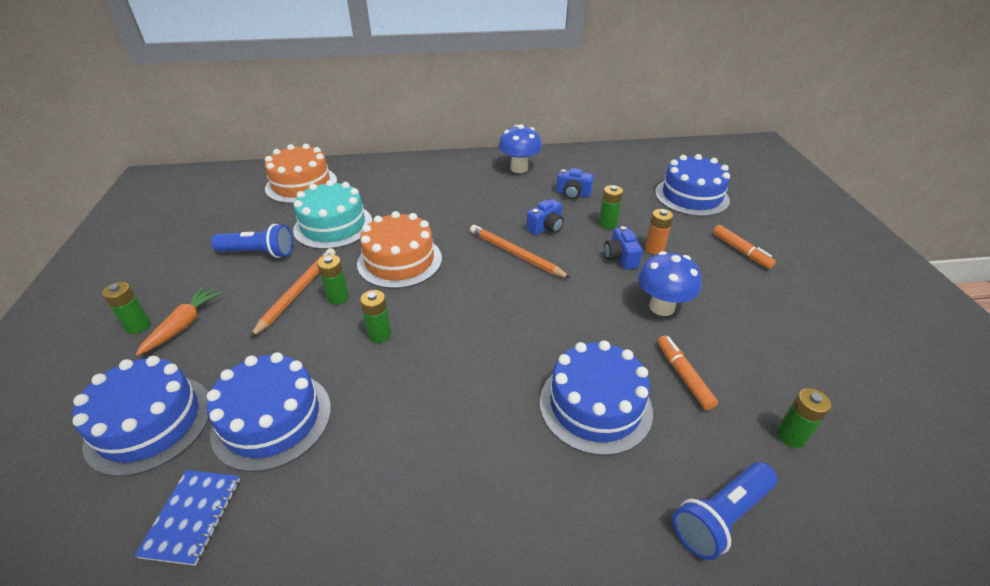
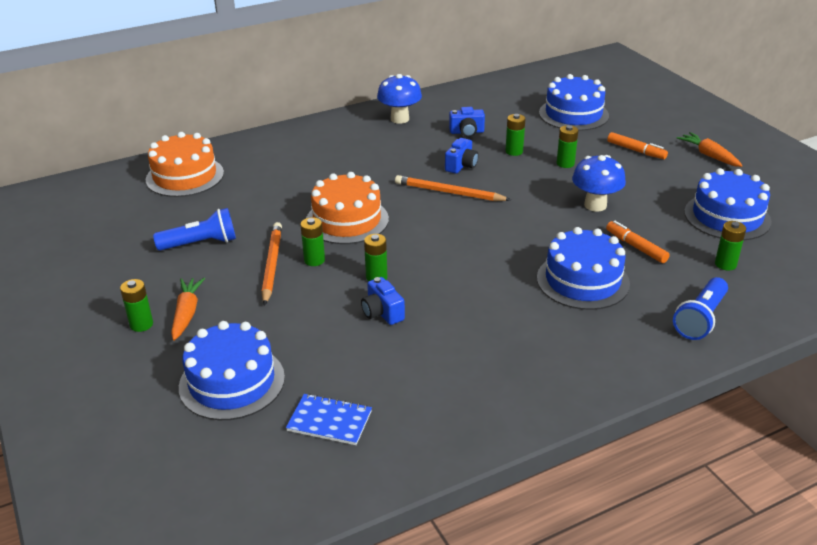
camera: 20 degrees left, 5 degrees down
blue notebook [134,470,240,566] -> blue notebook turned 60 degrees counterclockwise [286,393,372,445]
blue cake [207,352,331,472] -> blue cake moved to [684,168,772,241]
turquoise cake [293,180,373,249] -> none
blue camera [604,226,643,269] -> blue camera moved to [361,277,405,325]
orange battery [645,209,674,255] -> green battery [557,125,578,168]
none -> orange carrot [677,132,743,167]

